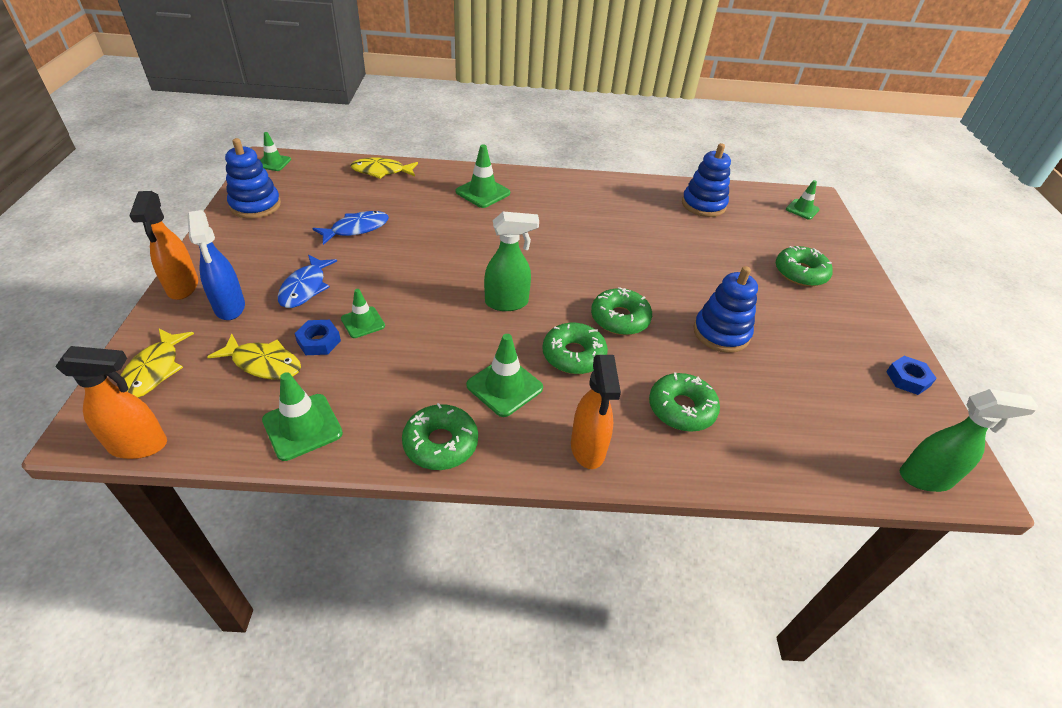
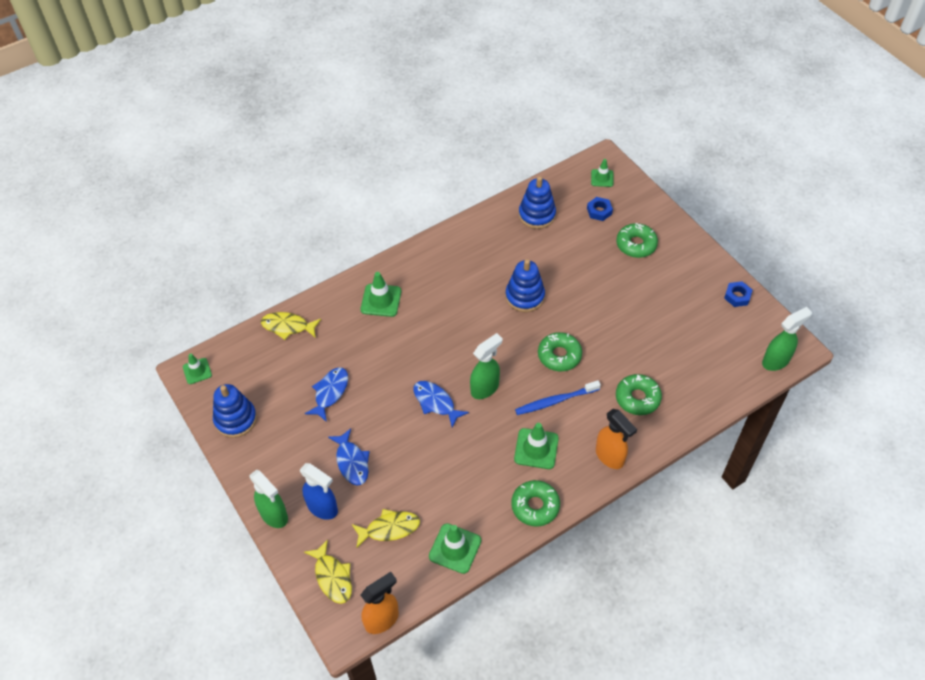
camera: 30 degrees left, 10 degrees up
orange spray bottle [129,191,198,300] -> green spray bottle [249,469,288,528]
blue nut [294,320,341,355] -> blue nut moved to [587,197,613,221]
green traffic cone [341,289,385,338] -> none
yellow fish [351,157,418,179] -> yellow fish turned 45 degrees clockwise [261,312,321,340]
green donut [542,323,608,374] -> blue toothbrush [515,380,601,415]
blue stacking toy [694,266,758,353] -> blue stacking toy moved to [506,259,545,312]
none -> blue fish [413,381,469,428]

